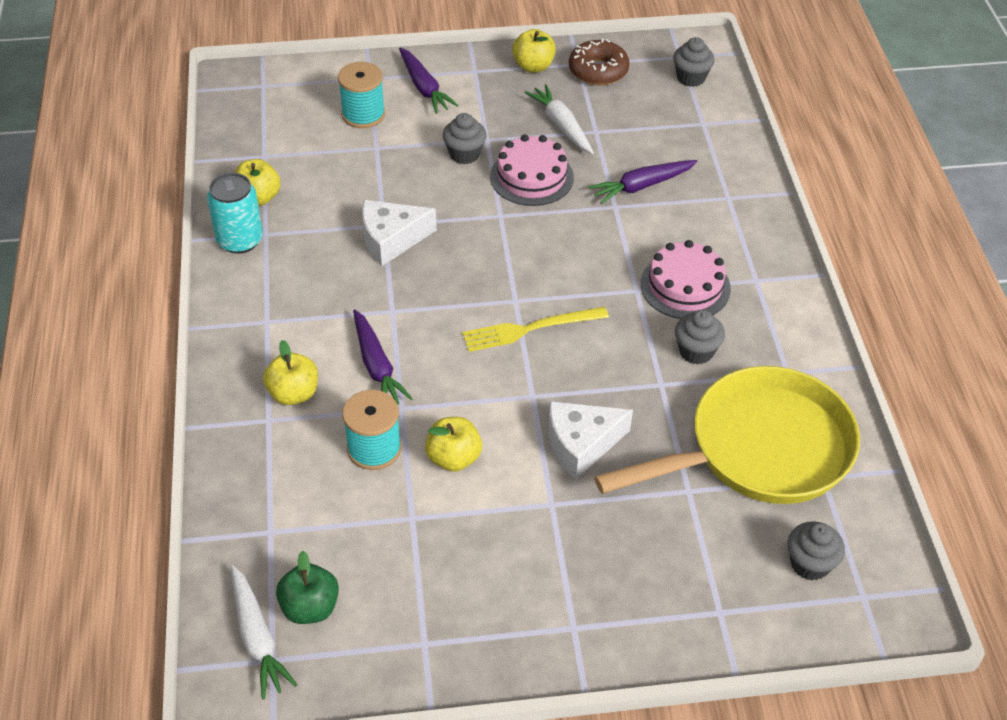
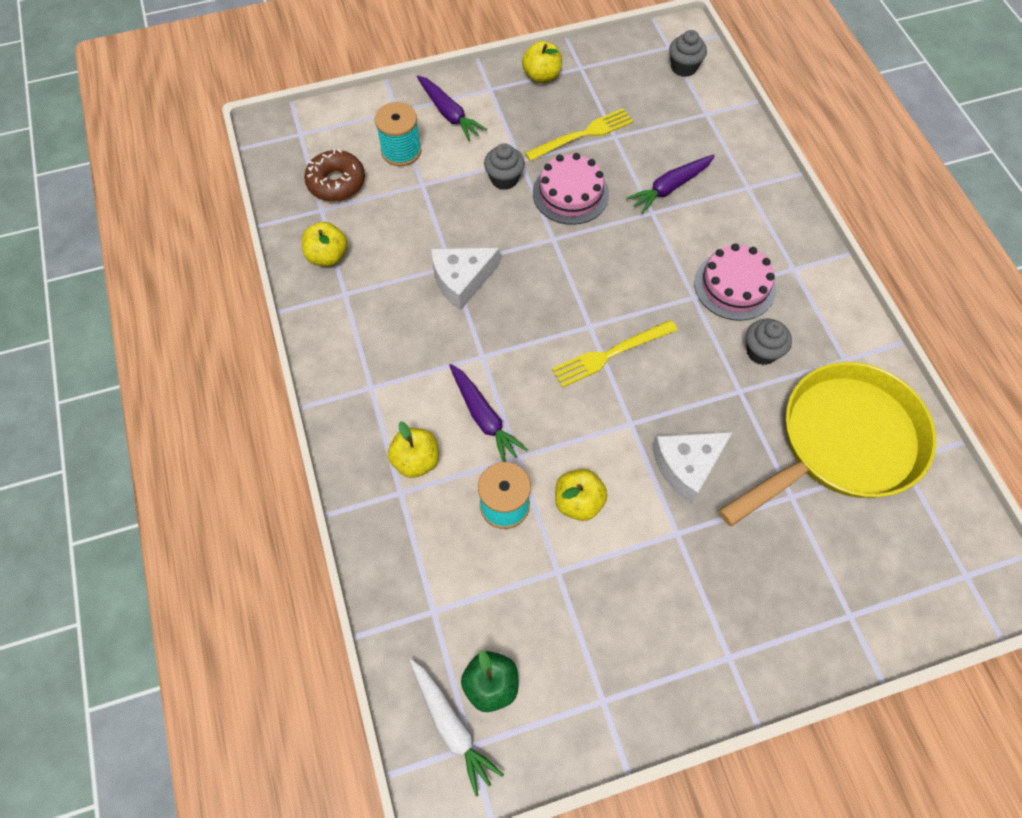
camera: 10 degrees left, 15 degrees up
turquoise can [207,173,263,254] -> none
white carrot [525,84,594,154] -> yellow fork [525,108,633,161]
brown donut [569,39,630,85] -> brown donut moved to [304,149,365,201]
grey cupcake [788,521,845,581] -> none

